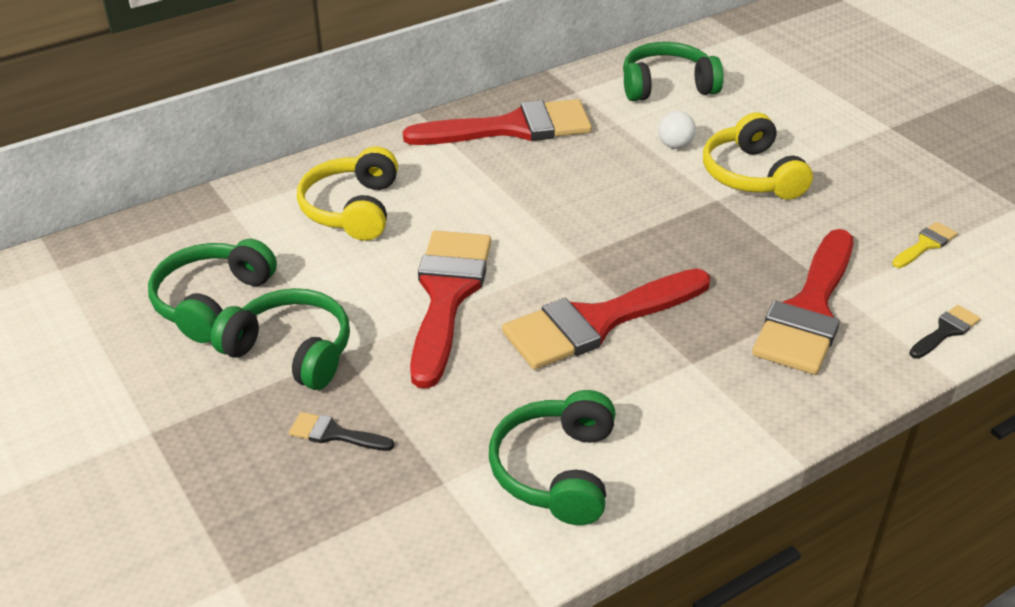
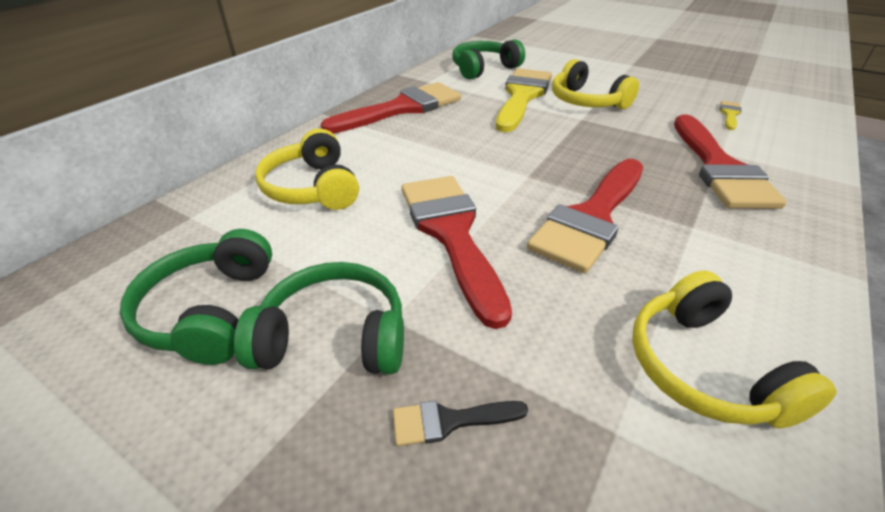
camera: 25 degrees left, 0 degrees up
green headphones [489,390,615,525] -> yellow headphones [632,270,837,429]
white ball [658,111,696,149] -> yellow brush [496,68,552,132]
black brush [909,305,981,359] -> none

